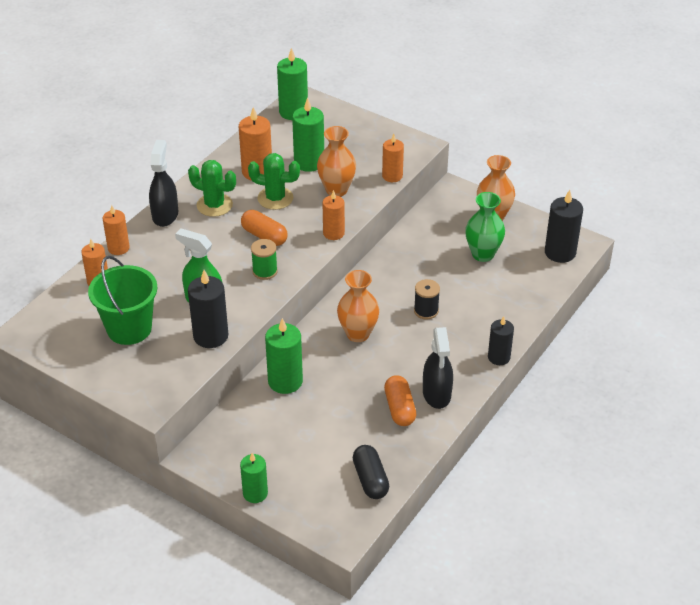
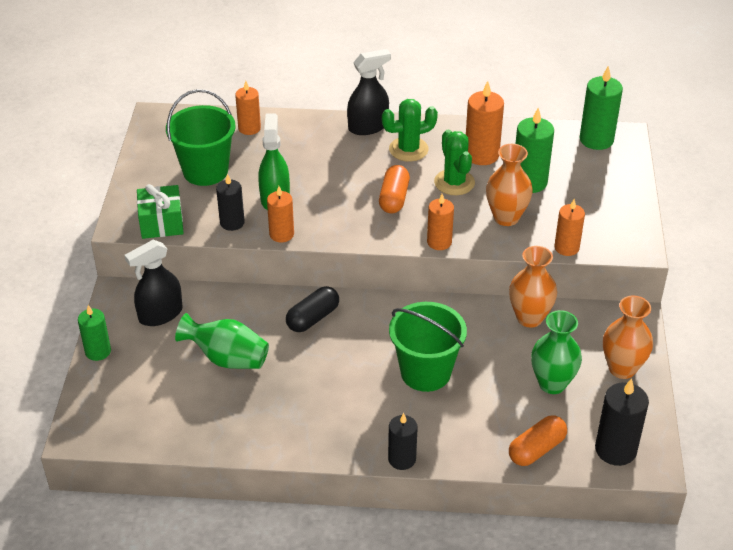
camera: 60 degrees right, 0 degrees up
orange candle [102,205,130,255] -> orange candle moved to [267,186,294,242]
green cactus [188,160,236,217] -> green cactus turned 75 degrees clockwise [382,99,438,162]
black candle [188,270,228,348] -> black candle [216,174,245,231], size x0.66
green spool [251,239,278,280] -> none
green candle [265,318,303,394] -> none
orange vase [337,270,379,342] -> orange vase moved to [509,246,557,327]
black capsule [353,445,389,499] -> black capsule moved to [286,286,339,332]
orange capsule [384,375,416,426] -> orange capsule moved to [509,415,567,466]
black spool [414,279,440,319] -> green bucket [389,302,467,392]
black spray bottle [423,327,453,409] -> black spray bottle moved to [124,240,182,326]
none -> green gift [137,184,184,239]
none -> green vase [175,313,269,369]

